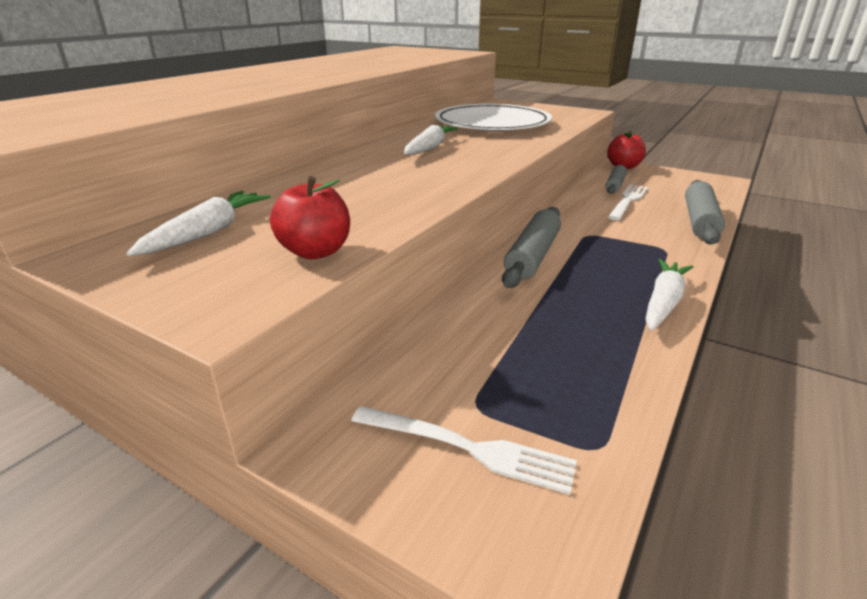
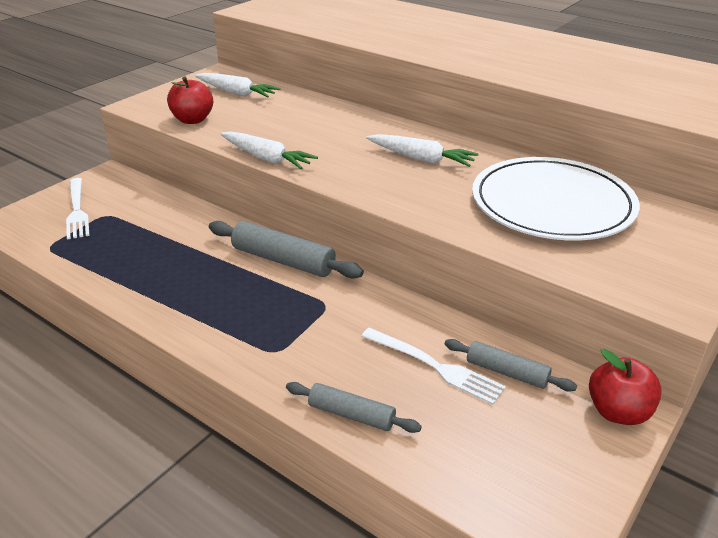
camera: 95 degrees right, 5 degrees up
white fork [351,406,577,495] -> white fork turned 45 degrees counterclockwise [66,178,89,240]
white carrot [646,259,693,331] -> white carrot moved to [221,131,318,169]
grey rolling pin [685,180,725,245] -> grey rolling pin [286,382,422,433], size x0.62

